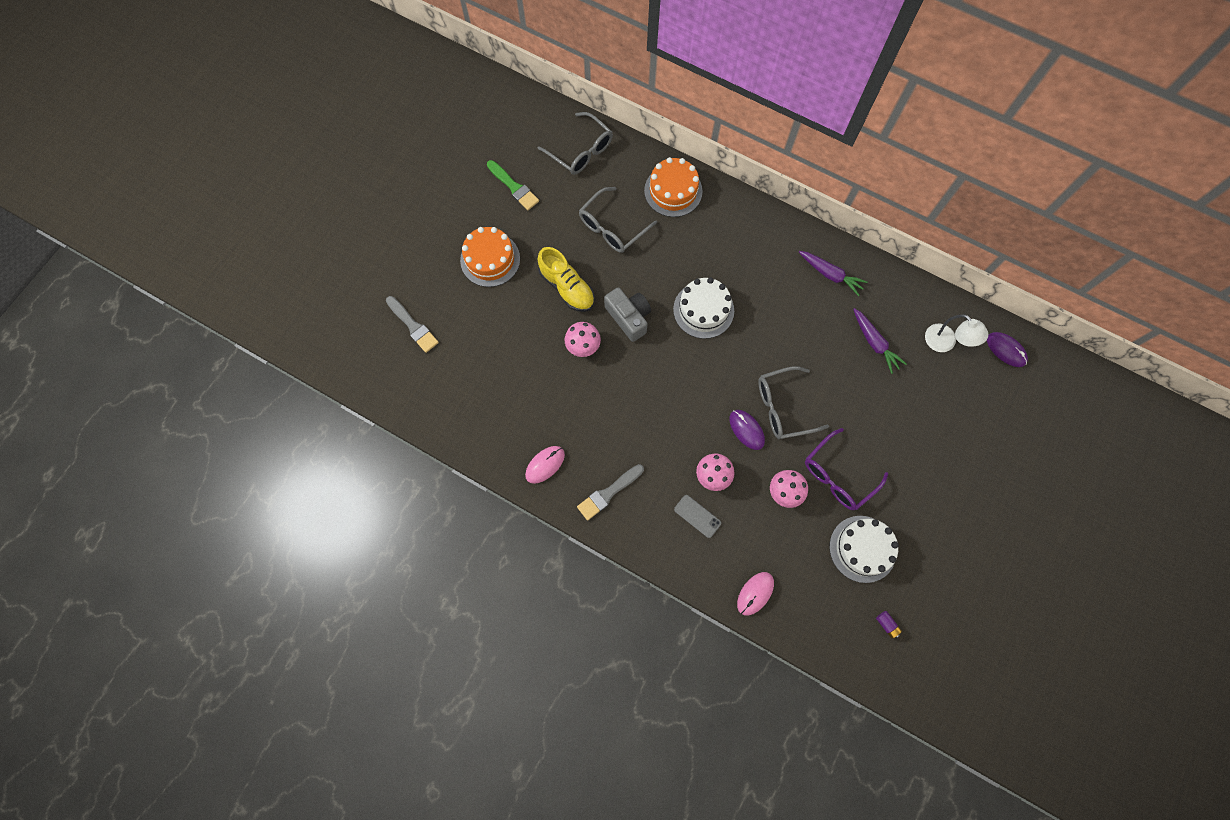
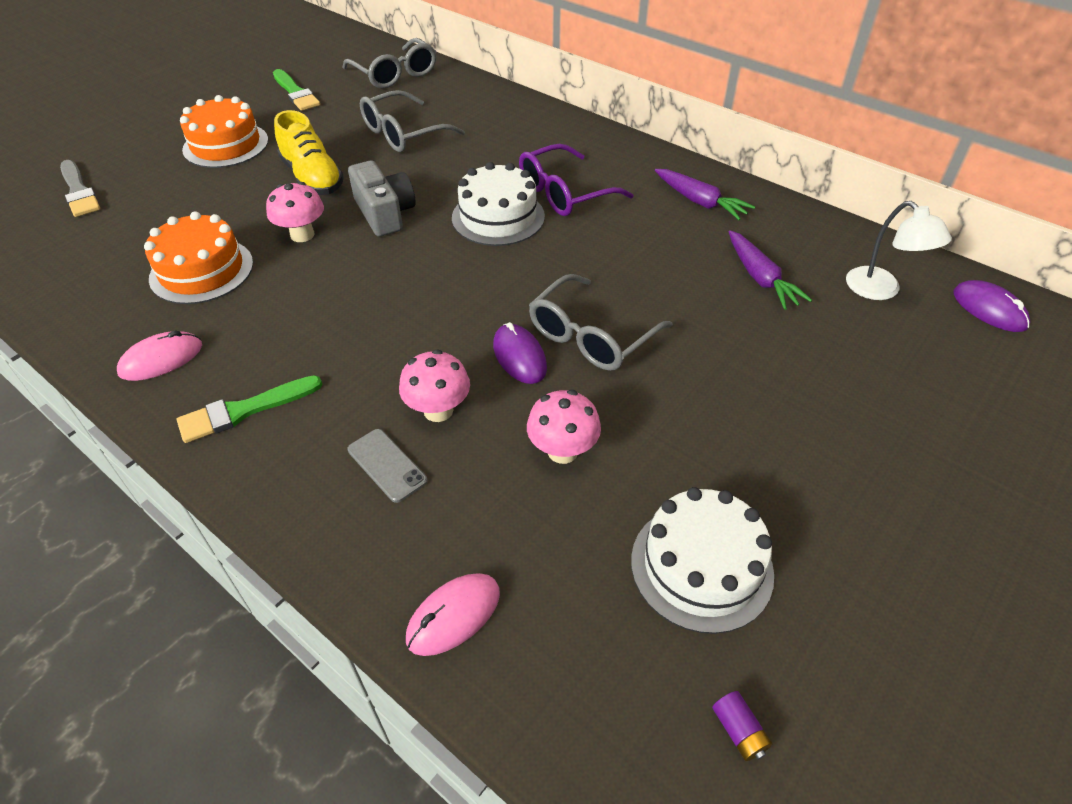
camera: 10 degrees right, 25 degrees down
grey brush [577,464,644,520] -> green brush [177,375,323,443]
orange cake [644,157,702,217] -> orange cake moved to [144,211,253,304]
grey glasses [758,366,829,439] -> grey glasses turned 45 degrees counterclockwise [529,274,673,371]
purple glasses [805,428,889,510] -> purple glasses moved to [519,144,633,216]

